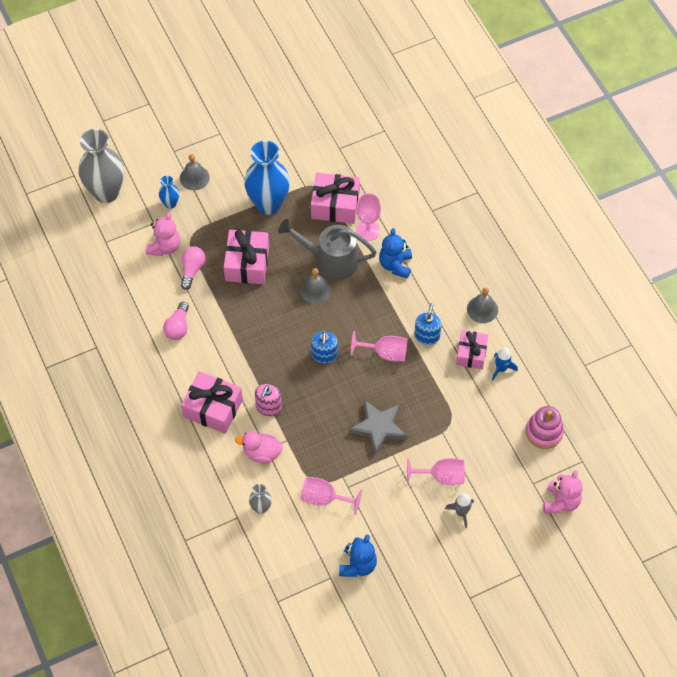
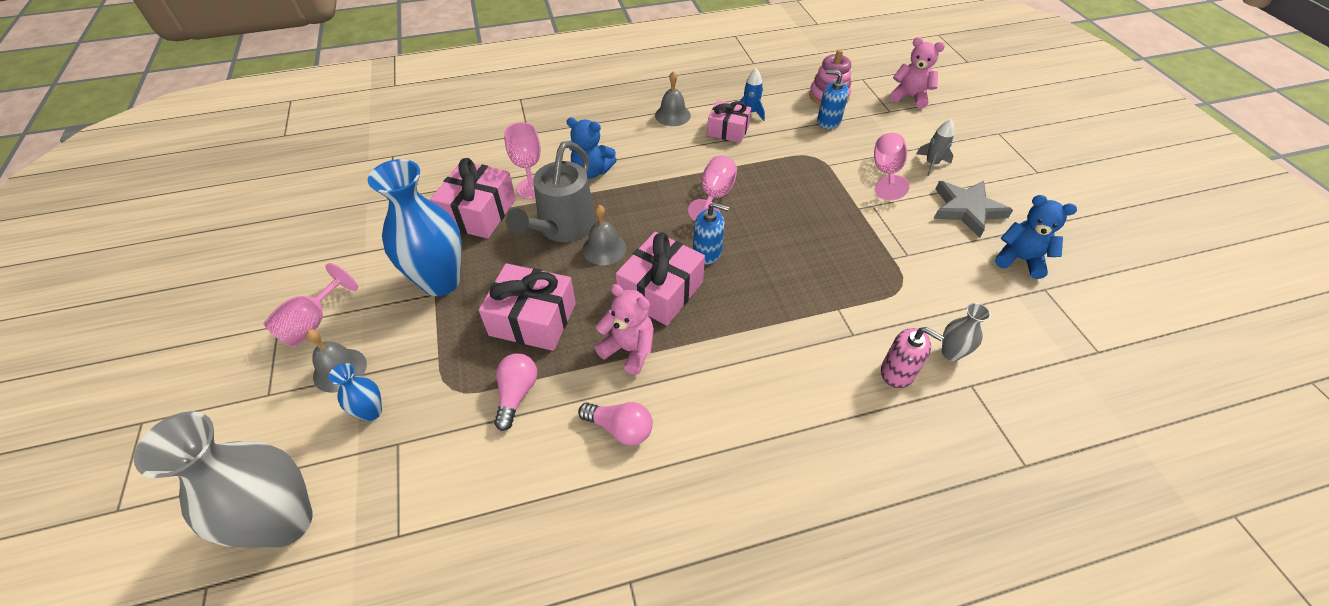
camera: 80 degrees left, 10 degrees down
pink teddy bear [146,212,180,256] -> pink teddy bear moved to [594,284,654,375]
pink light bulb [181,246,205,290] -> pink light bulb turned 75 degrees clockwise [494,353,538,431]
pink gift [181,371,243,434] -> pink gift moved to [616,232,705,326]
pink duck [235,431,283,464] -> none
pink soap dispenser [255,384,282,416] -> pink soap dispenser moved to [881,327,944,388]
pink goblet [300,476,362,515] -> pink goblet moved to [263,263,358,347]
grey star [349,400,407,456] -> grey star moved to [934,181,1013,238]
blue soap dispenser [414,303,442,345] -> blue soap dispenser moved to [817,70,849,129]

